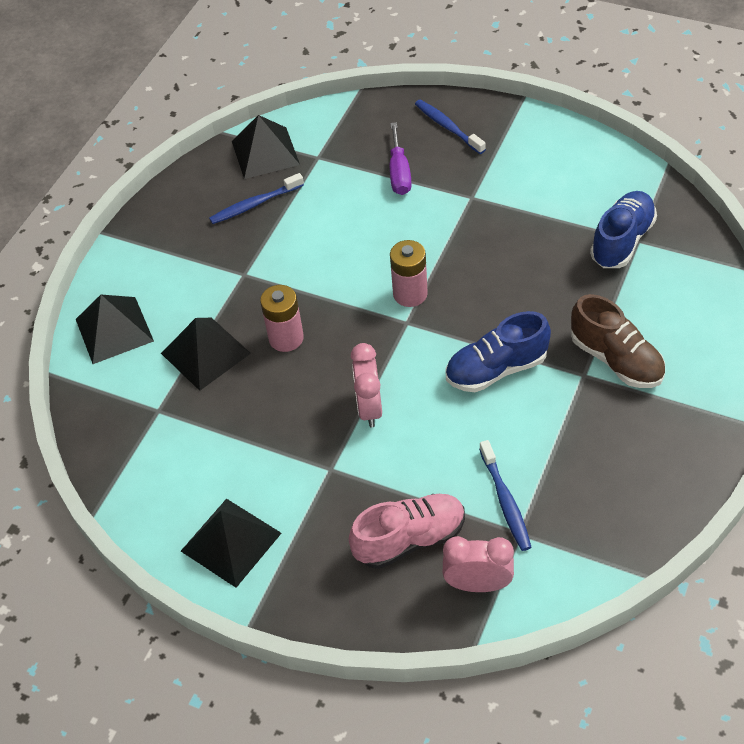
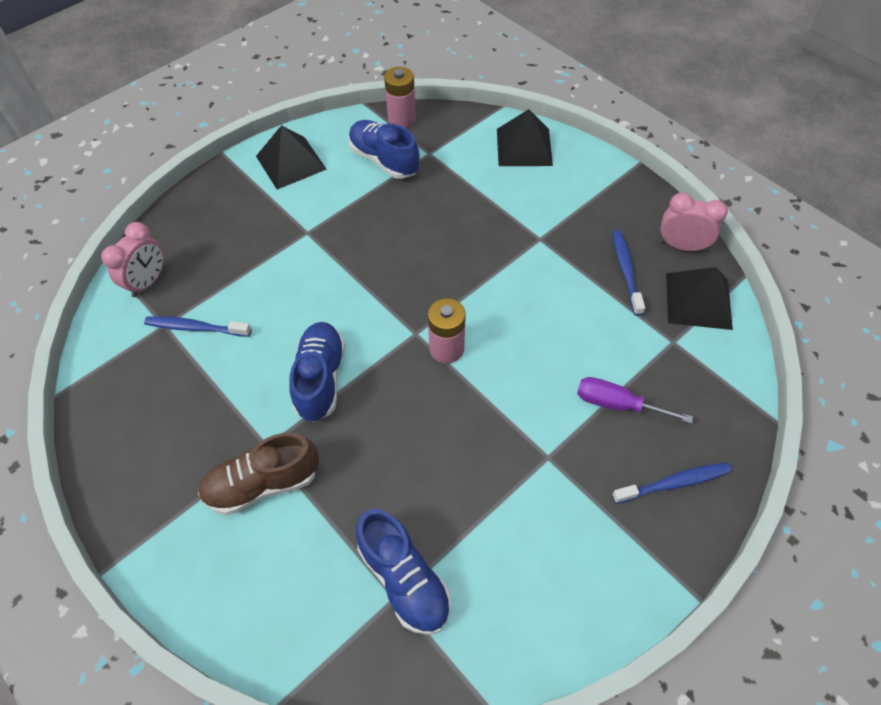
camera: 110 degrees right, 5 degrees up
black pyramid [161,318,251,391] -> none
pink battery [260,285,304,352] -> pink battery moved to [384,67,416,128]
pink shoe [349,494,465,569] -> none
pink clock [351,343,382,427] -> pink clock moved to [660,192,728,252]
none -> blue shoe [348,120,420,179]

